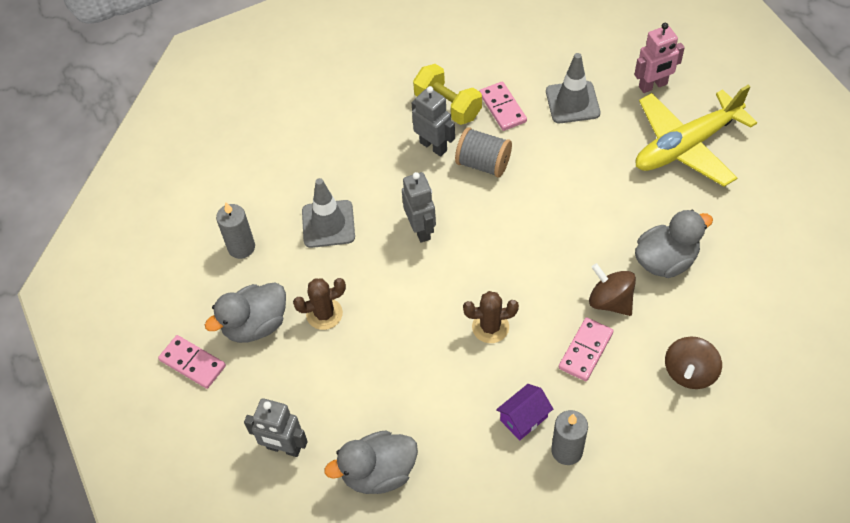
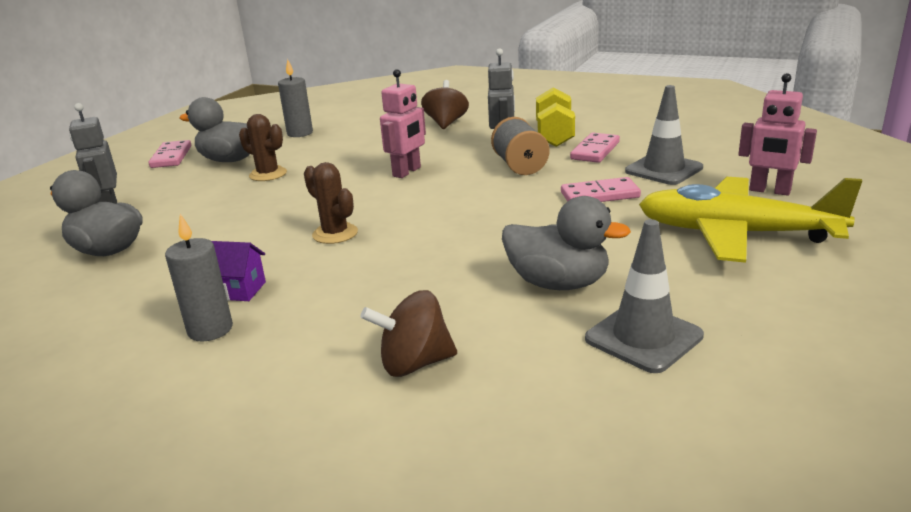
camera: 50 degrees right, 30 degrees down
grey traffic cone [302,178,355,248] -> grey traffic cone moved to [585,219,704,373]
grey robot [402,172,436,243] -> pink robot [380,69,426,178]
pink domino [559,317,613,381] -> pink domino moved to [561,177,641,202]
brown spinning top [589,263,636,316] -> brown spinning top moved to [421,80,469,129]

